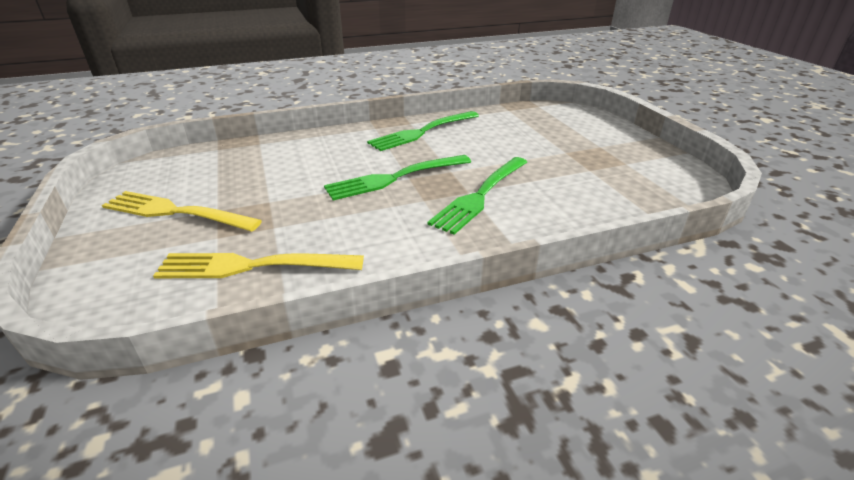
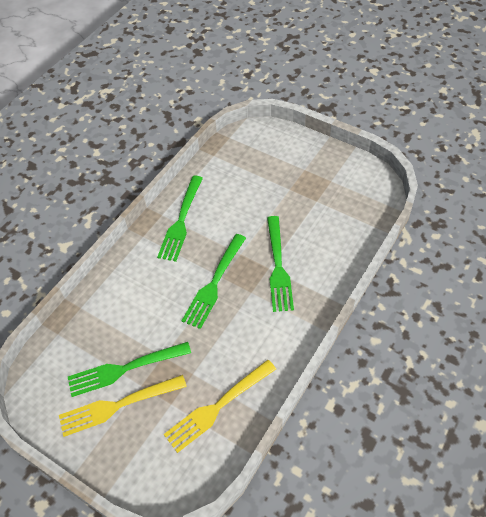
camera: 35 degrees left, 20 degrees up
none -> green fork [68,342,191,397]

